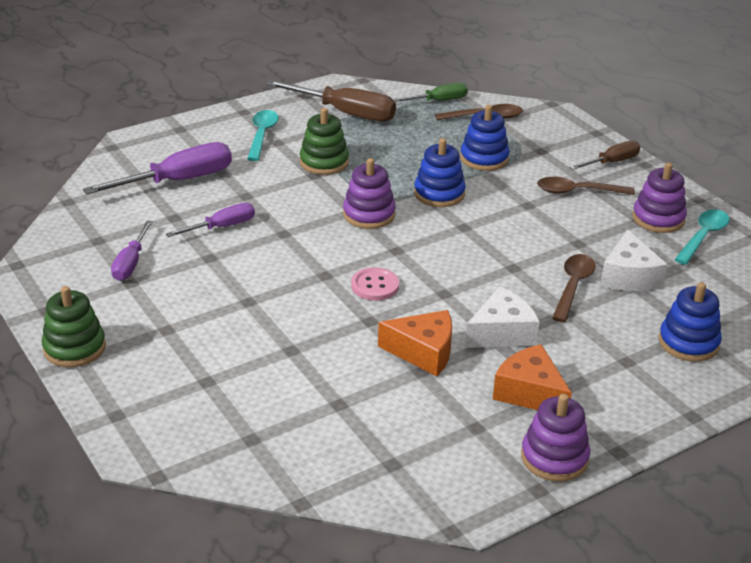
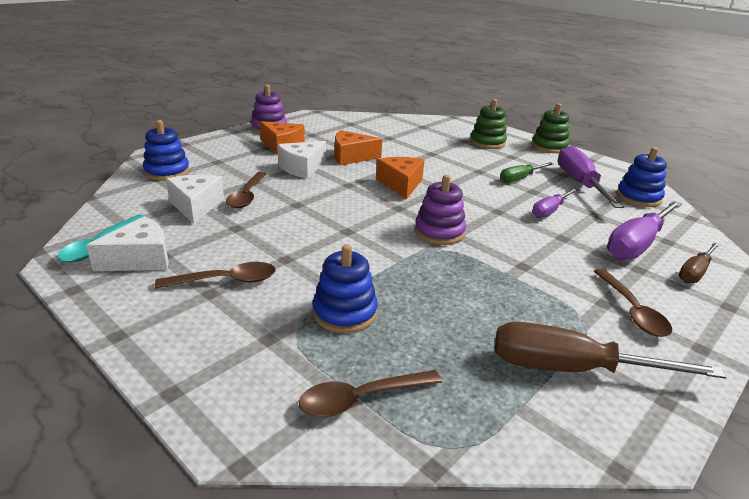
camera: 165 degrees right, 5 degrees down
purple screwdriver [111,221,153,281] -> purple screwdriver [558,145,624,208], size x1.71
turquoise spoon [247,110,279,161] -> brown spoon [594,269,672,337]
green stacking toy [300,108,349,175] -> green stacking toy moved to [470,99,507,149]
pink button [351,267,399,301] -> orange cheese [376,157,424,200]
green screwdriver [393,83,468,102] -> green screwdriver moved to [500,162,553,183]
blue stacking toy [414,138,466,207] -> blue stacking toy moved to [616,147,667,207]
brown screwdriver [569,141,640,170] -> brown screwdriver moved to [679,242,720,283]
purple stacking toy [632,163,687,233] -> white cheese [86,216,169,271]

